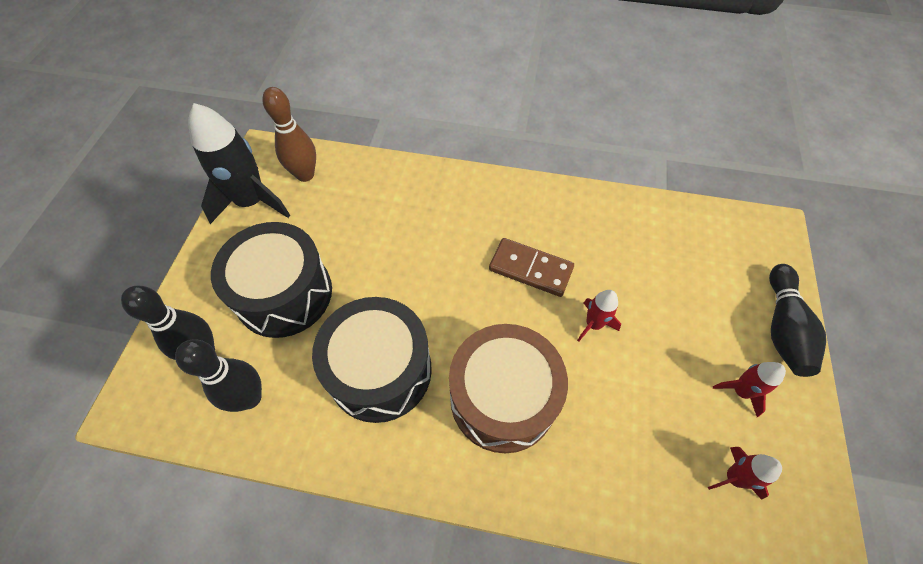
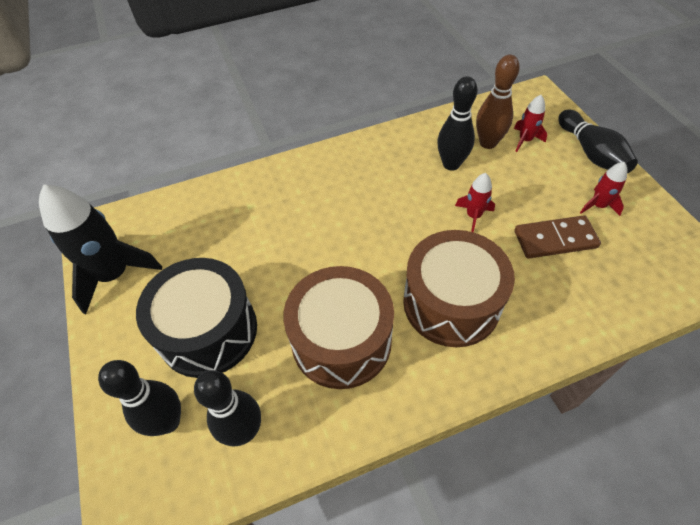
camera: 30 degrees left, 5 degrees down
brown bowling pin [262,87,316,182] -> brown bowling pin moved to [476,54,520,149]
black drum [312,297,432,423] -> brown drum [283,266,394,389]
brown domino [489,238,574,297] -> brown domino moved to [514,215,601,259]
red rocket [708,447,782,500] -> red rocket moved to [514,95,547,152]
none -> black bowling pin [437,76,477,171]

